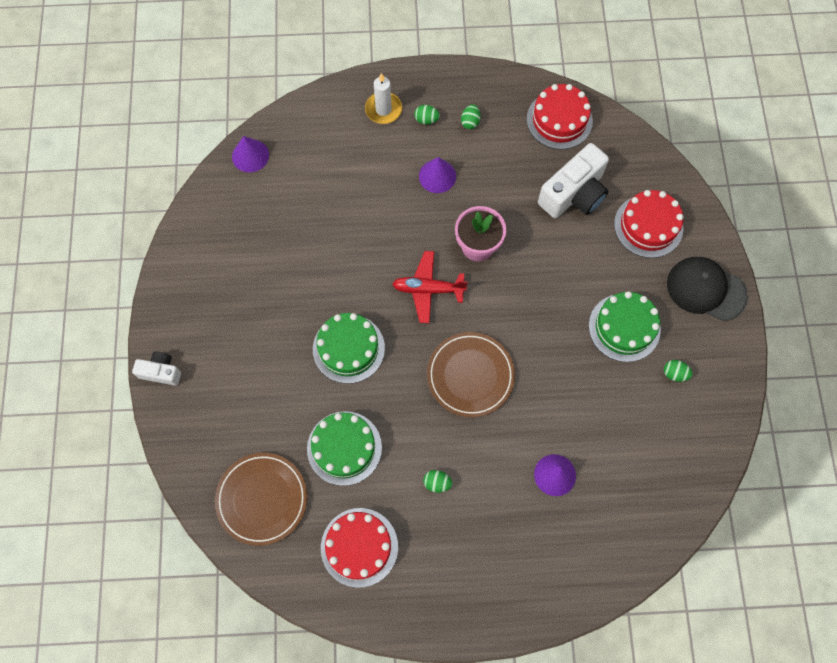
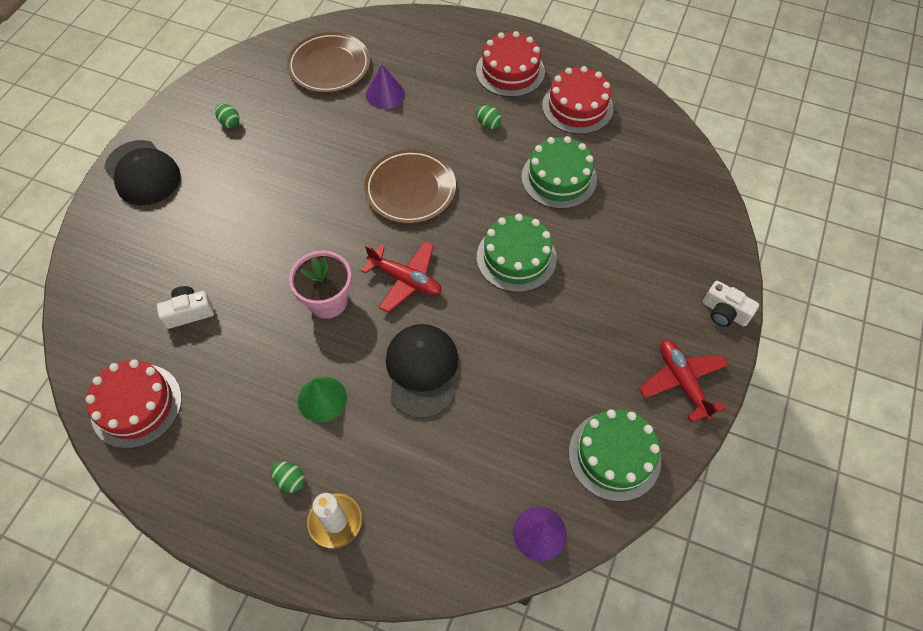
camera: 155 degrees left, 10 degrees down
brown plate [215,453,307,546] -> brown plate moved to [287,32,370,93]
purple cone [419,157,456,193] -> green cone [298,377,347,423]
green egg [461,104,480,129] -> none
white camera [538,143,609,218] -> white camera [157,286,214,329], size x0.54
green cake [589,291,661,362] -> green cake moved to [569,409,661,502]
red cake [614,190,684,258] -> red cake moved to [476,31,545,97]
none -> black cap [386,324,458,419]
none -> red plane [639,340,729,423]

